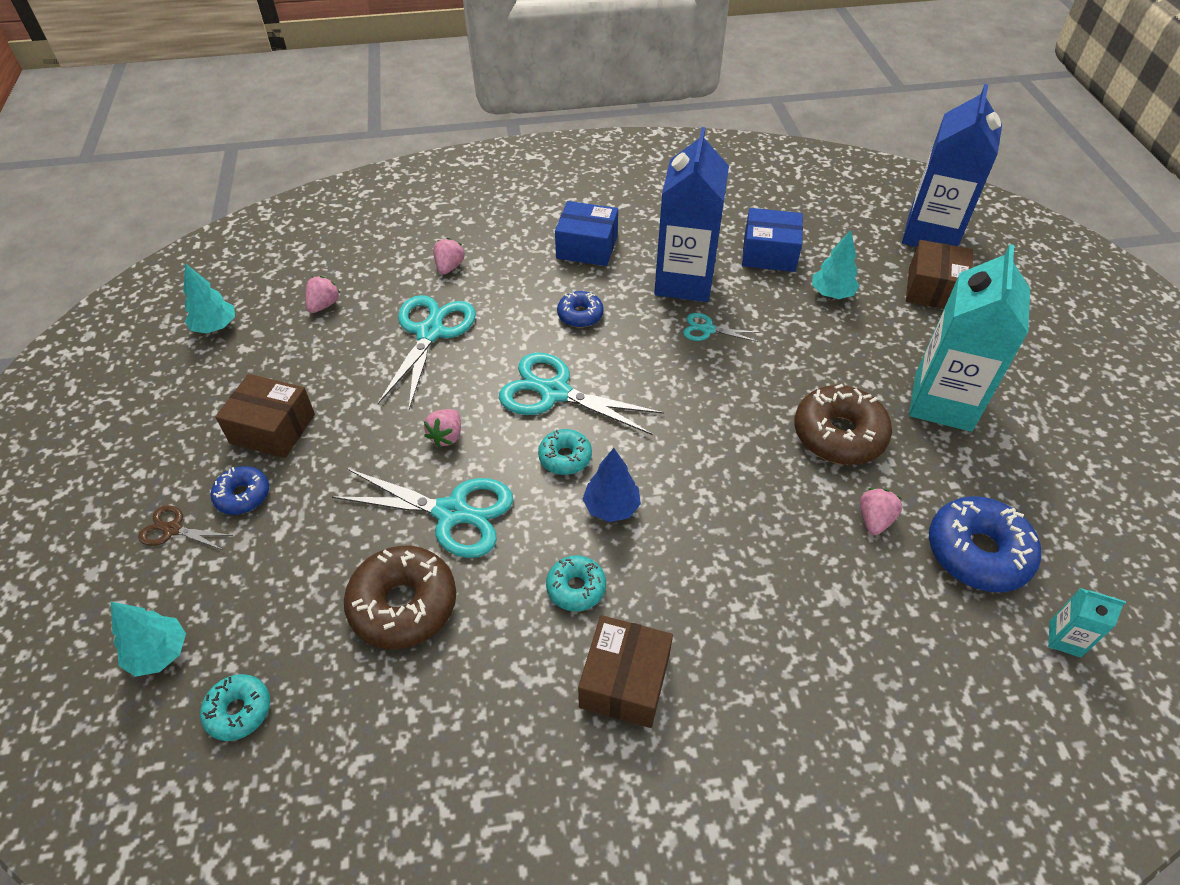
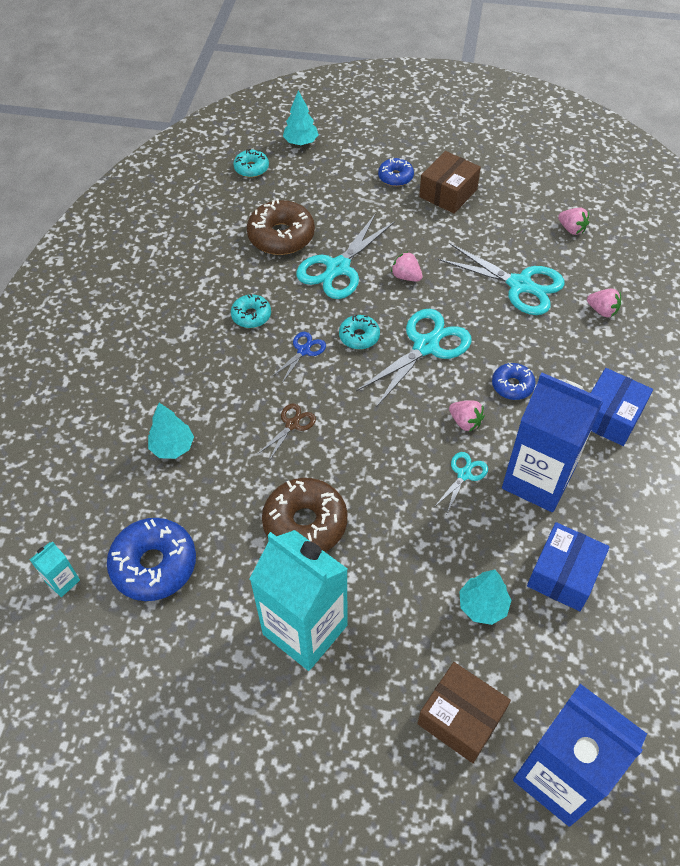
camera: 110 degrees right, 5 degrees up
brown scissors [138,505,233,550] -> brown scissors moved to [258,403,316,461]
turquoise tree [183,263,235,334] -> turquoise tree moved to [148,403,194,459]
brown box [578,615,673,728] -> none
blue tree [582,448,641,522] -> blue scissors [271,332,326,383]
pink strawberry [860,488,902,535] -> pink strawberry moved to [449,400,485,432]

